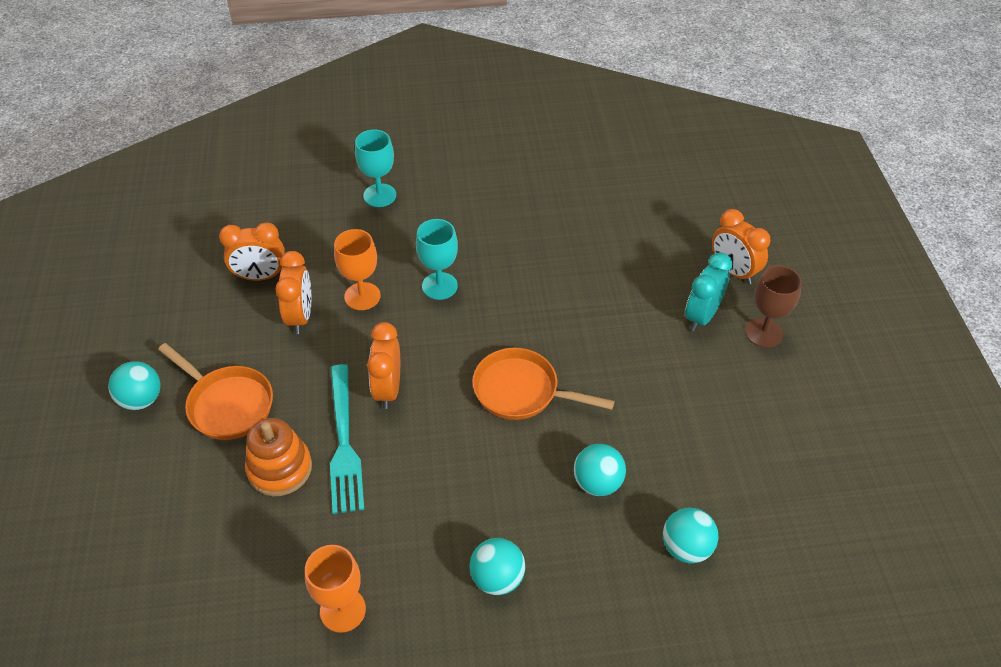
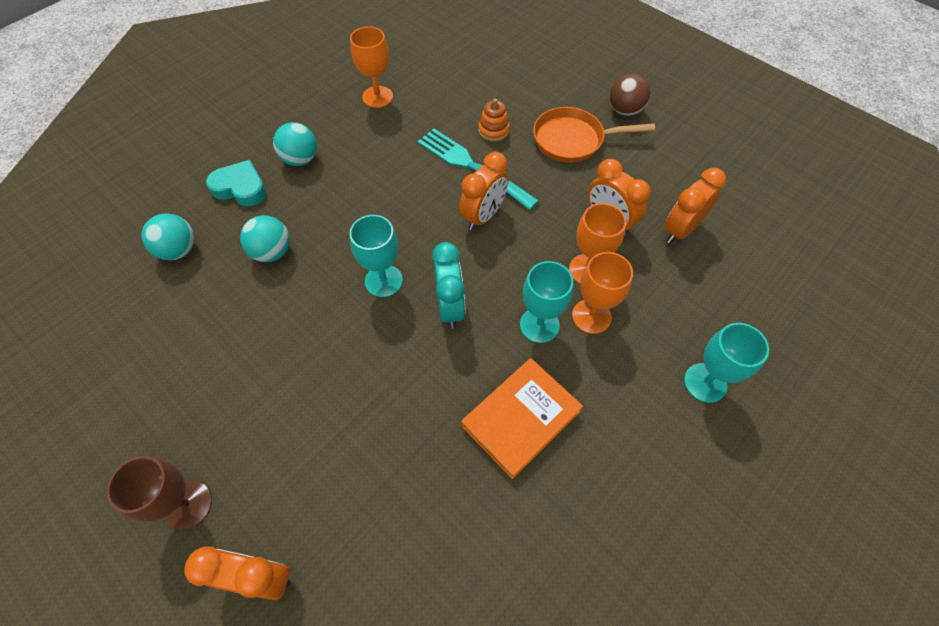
camera: 140 degrees right, 10 degrees up
turquoise ball [108,361,161,410] -> brown ball [610,74,651,116]
orange stacking toy [245,418,312,496] -> orange stacking toy [478,99,510,142], size x0.62
orange clock [367,322,400,409] -> orange clock turned 75 degrees clockwise [459,152,509,230]
orange pan [472,348,615,420] -> turquoise goblet [349,215,403,297]
turquoise clock [685,252,732,331] -> turquoise clock moved to [432,242,465,329]
none -> turquoise heart [206,160,266,206]
none -> orange book [461,358,583,479]
none -> orange goblet [572,252,633,334]

